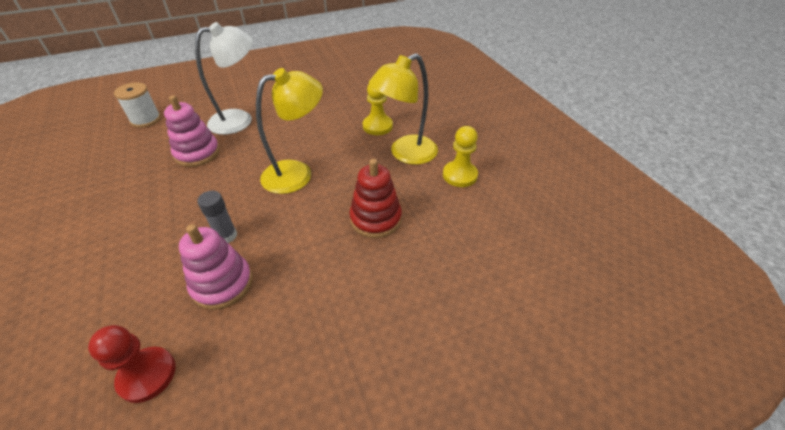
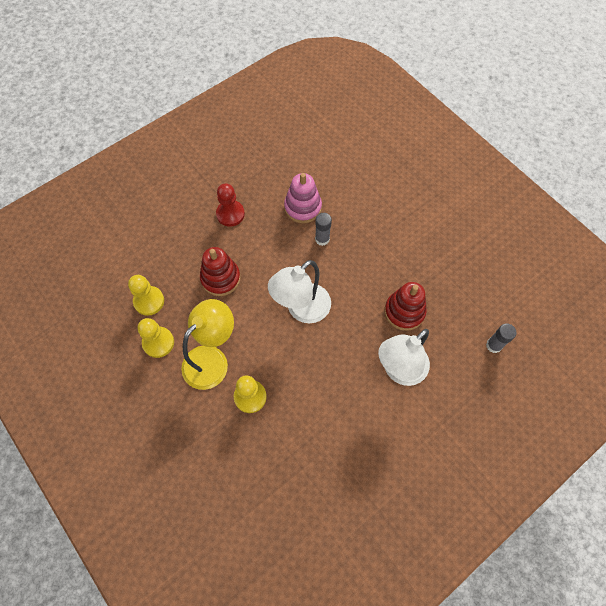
camera: 165 degrees right, 20 degrees up
red pawn [88,325,176,403] -> red pawn moved to [216,183,245,227]
white spool [114,82,161,128] -> grey glue stick [486,324,517,353]
pink stacking toy [164,95,220,167] -> red stacking toy [384,282,427,331]
yellow lamp [256,68,323,194] -> white lamp [268,260,331,323]
none -> yellow pawn [128,275,164,316]

